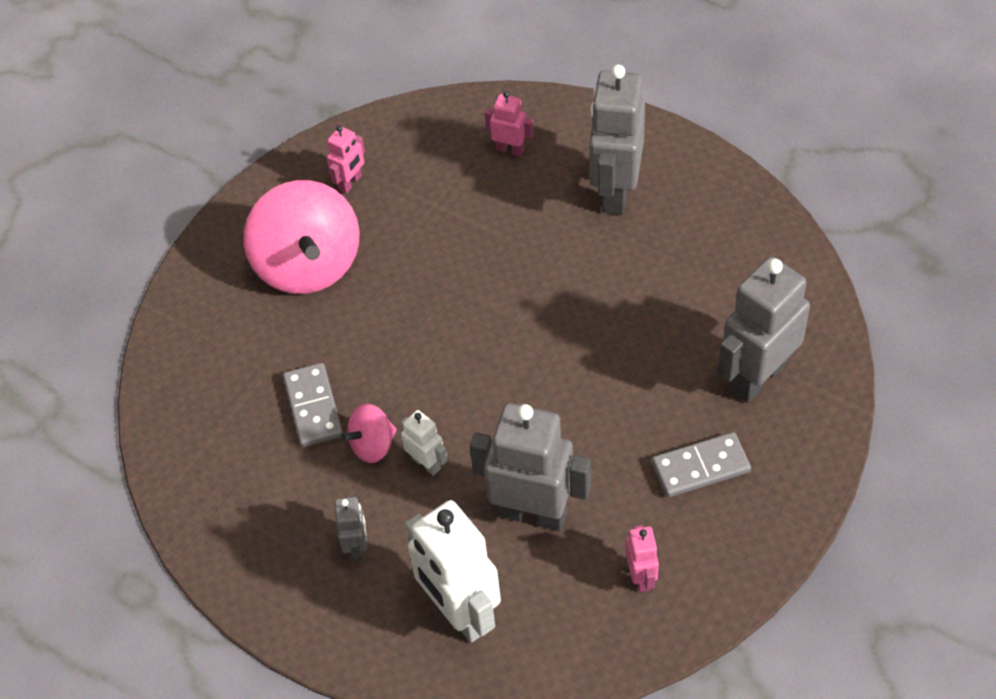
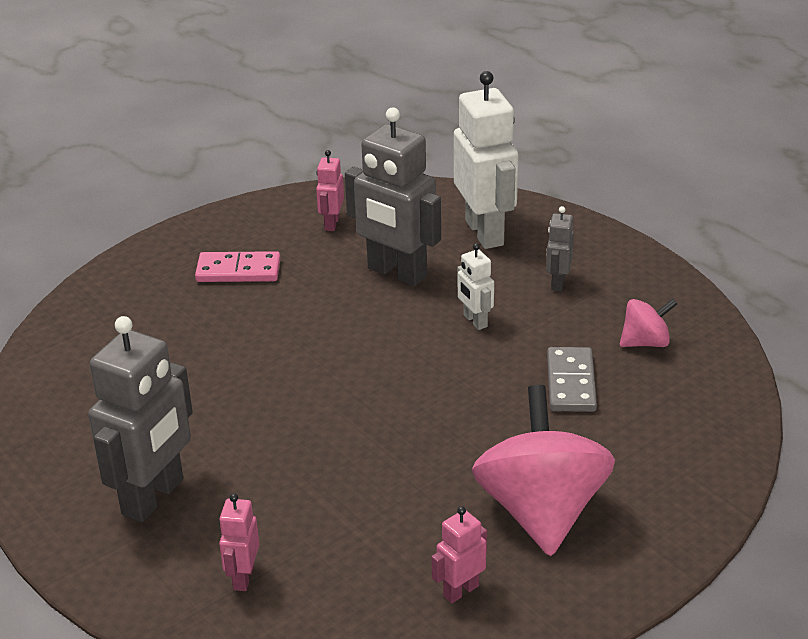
camera: 165 degrees left, 20 degrees down
pink spinning top [341,404,397,463] -> pink spinning top moved to [620,299,677,347]
pink robot [485,91,533,156] -> pink robot turned 60 degrees clockwise [219,493,259,591]
grey domino [652,432,751,497] -> pink domino [195,251,281,282]
grey robot [717,257,810,403] -> none

